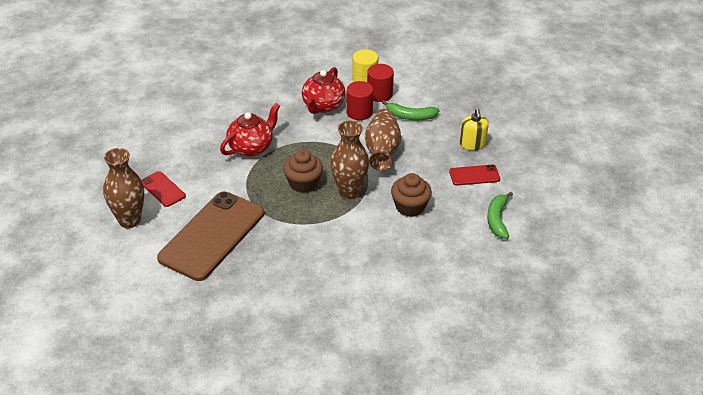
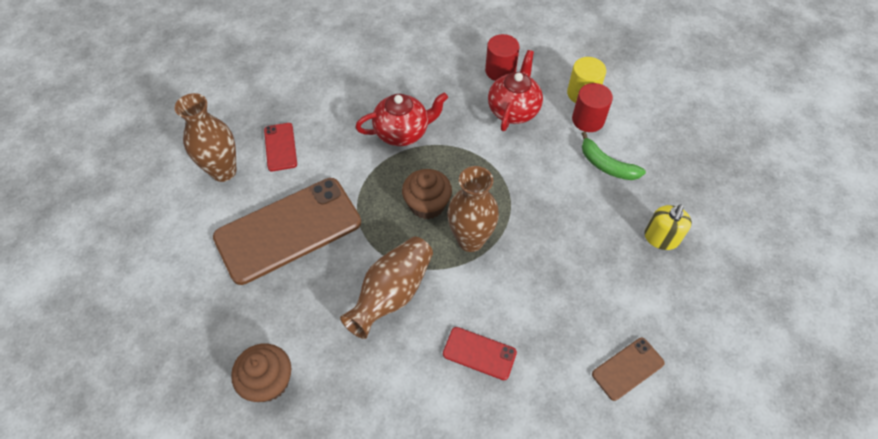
camera: 30 degrees right, 15 degrees up
red teapot [302,67,346,114] -> red teapot turned 150 degrees clockwise [488,50,543,131]
red cylinder [346,81,373,120] -> red cylinder moved to [485,34,519,81]
brown vase [365,109,401,171] -> brown vase moved to [340,237,433,339]
brown cupcake [391,173,432,217] -> brown cupcake moved to [231,343,292,402]
red phone [449,165,500,186] -> red phone moved to [443,327,517,380]
green banana [487,192,513,239] -> brown phone [592,338,665,401]

